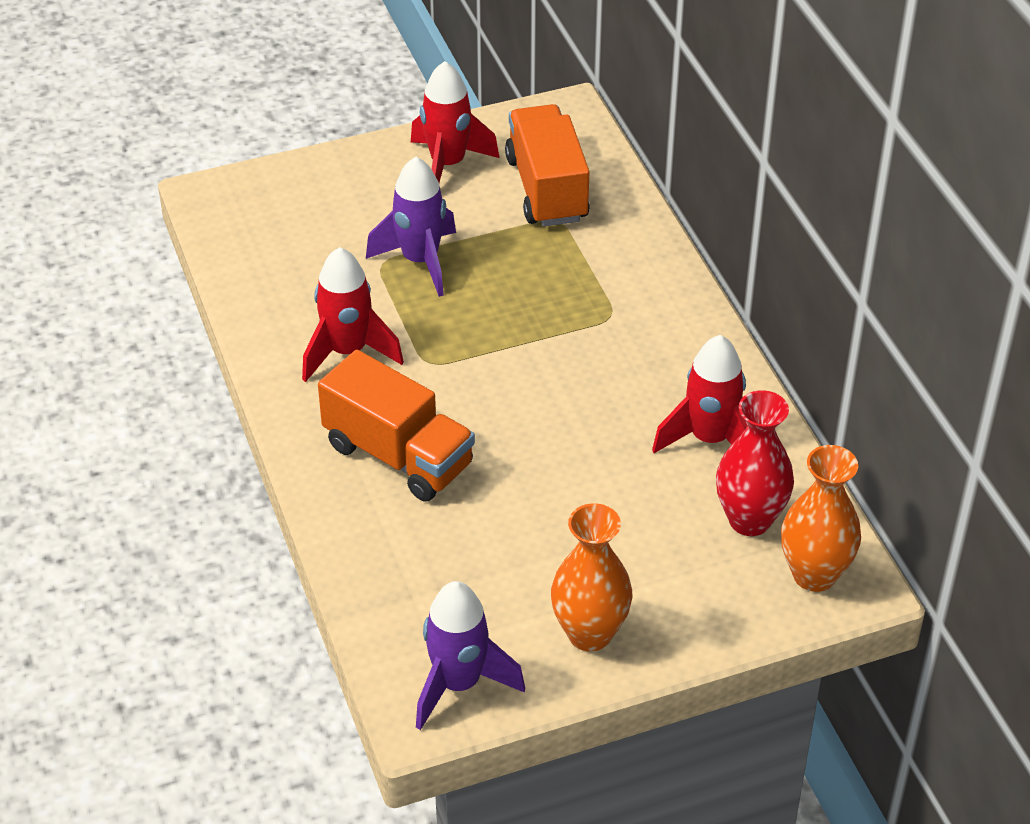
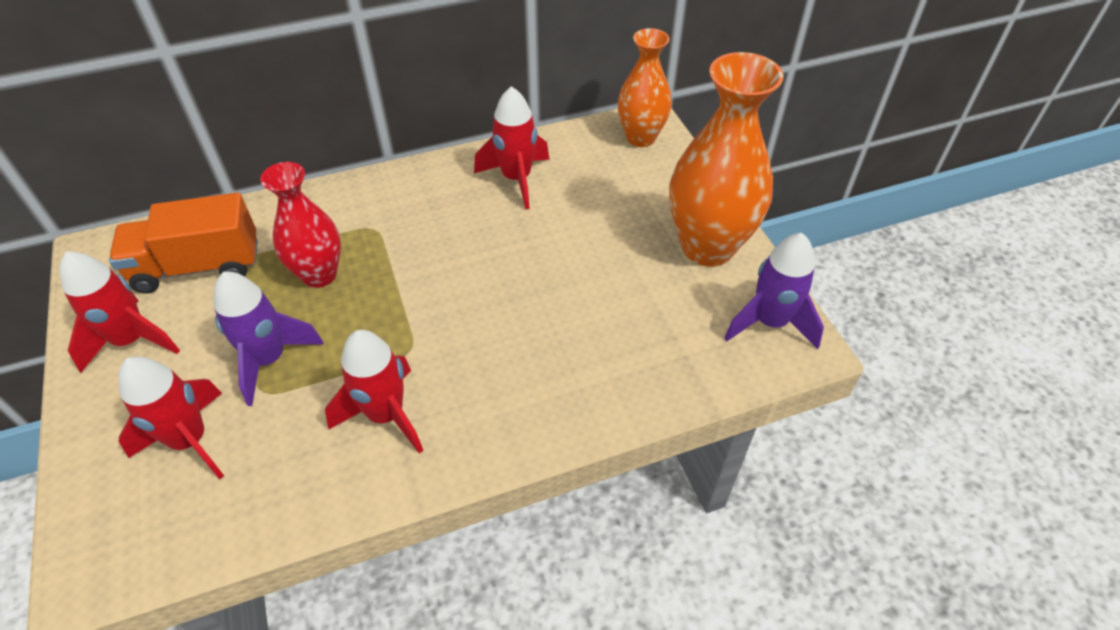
camera: 90 degrees left, 5 degrees up
orange truck [318,350,475,501] -> none
orange vase [551,503,632,651] -> orange vase [669,52,784,266], size x1.59
red vase [716,390,794,536] -> red vase moved to [261,162,341,288]
none -> red rocket [118,356,224,479]

